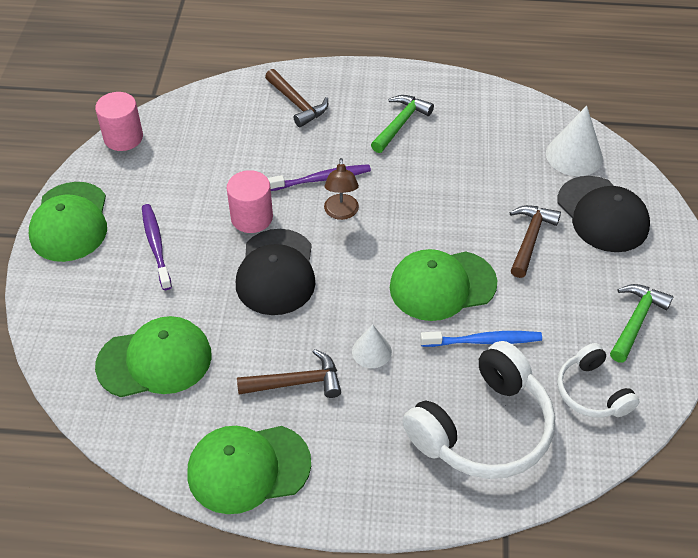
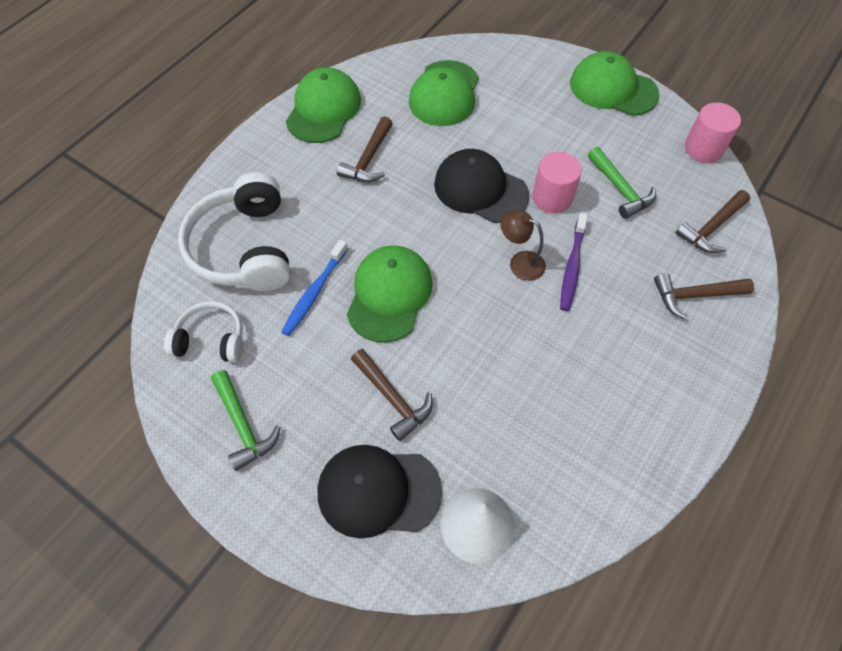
camera: 120 degrees right, 10 degrees up
purple toothbrush [142,204,172,290] -> none
white cone [352,324,392,368] -> none
green hammer [371,95,434,153] -> green hammer moved to [588,147,656,219]
none -> brown hammer [675,190,750,253]

